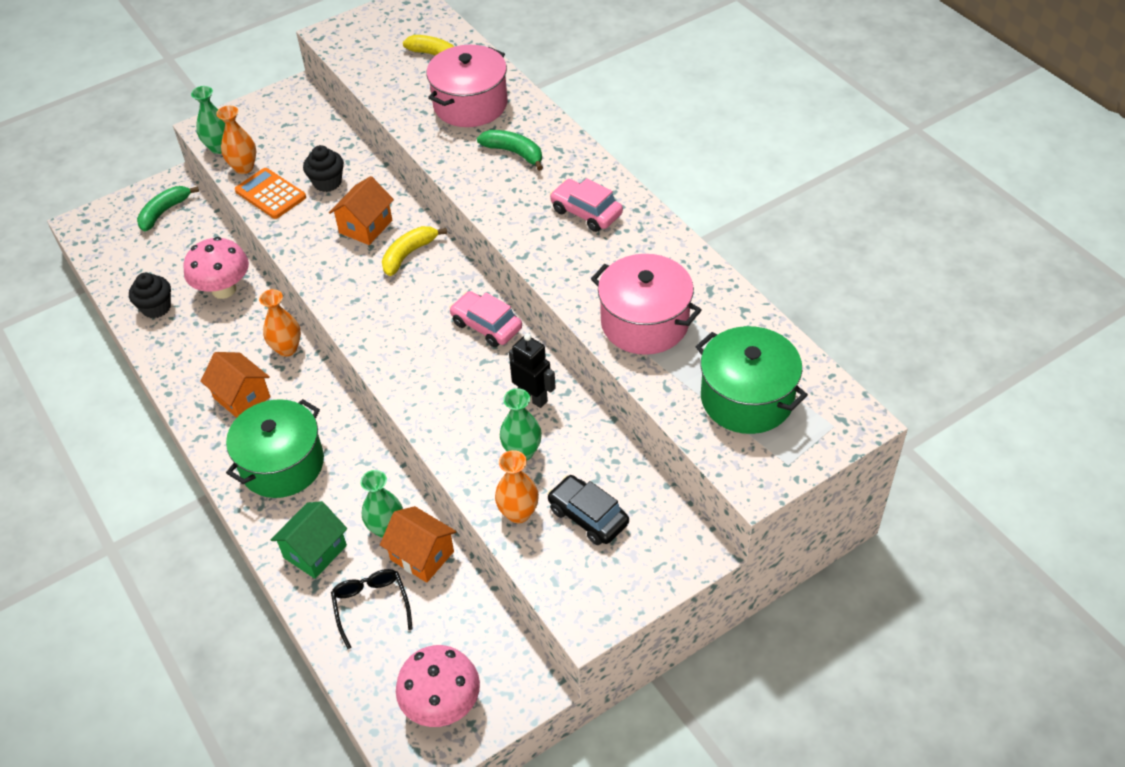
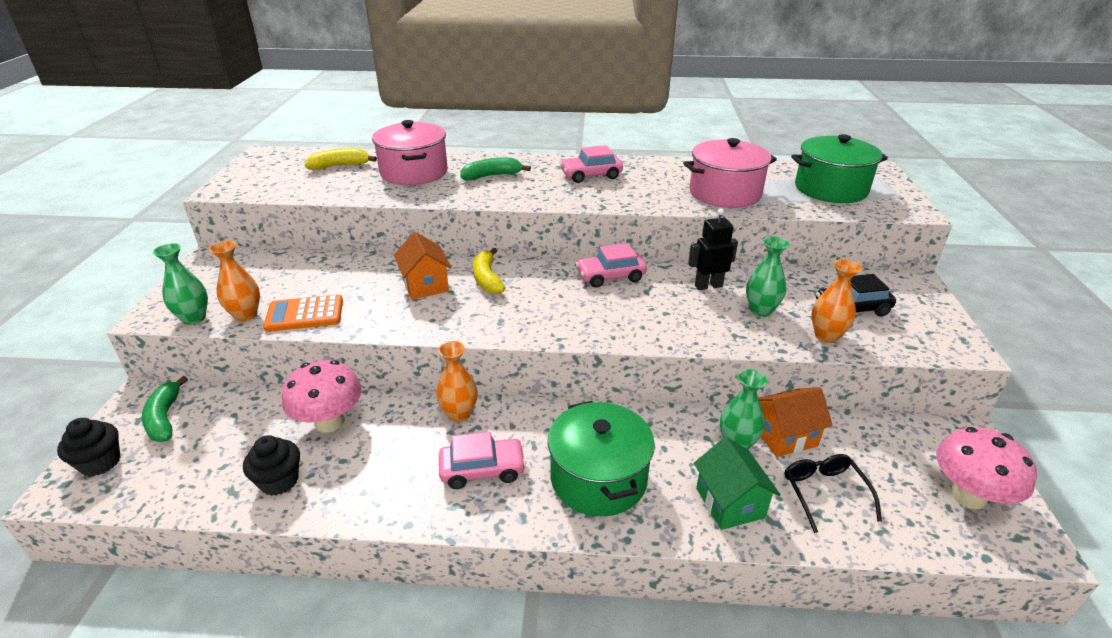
camera: 55 degrees left, 15 degrees down
orange house [200,352,271,418] -> pink car [439,432,526,489]
black cupcake [303,145,344,192] -> black cupcake moved to [57,418,120,476]
black glasses [331,569,413,649] -> black glasses turned 60 degrees clockwise [784,454,882,533]

